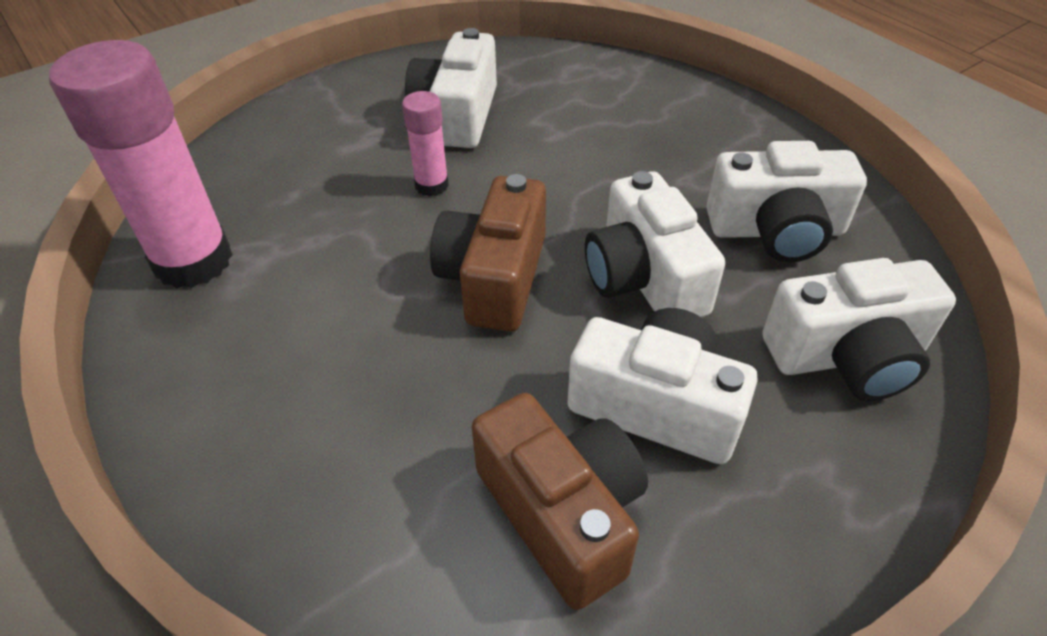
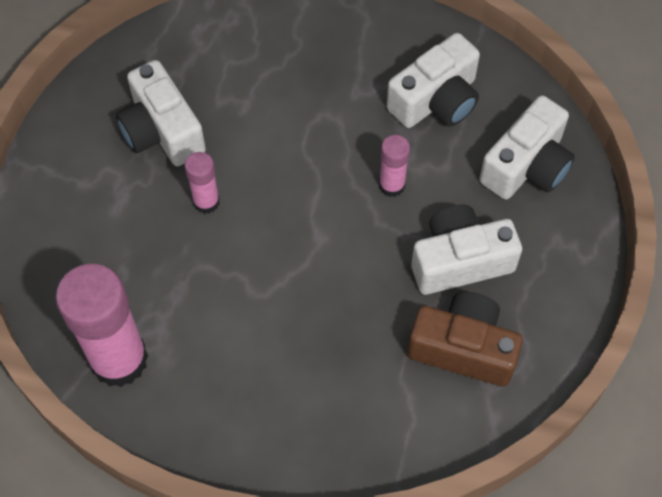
camera: 40 degrees left, 15 degrees up
brown camera [430,174,546,332] -> none
white camera [585,171,725,318] -> pink glue stick [379,135,410,197]

